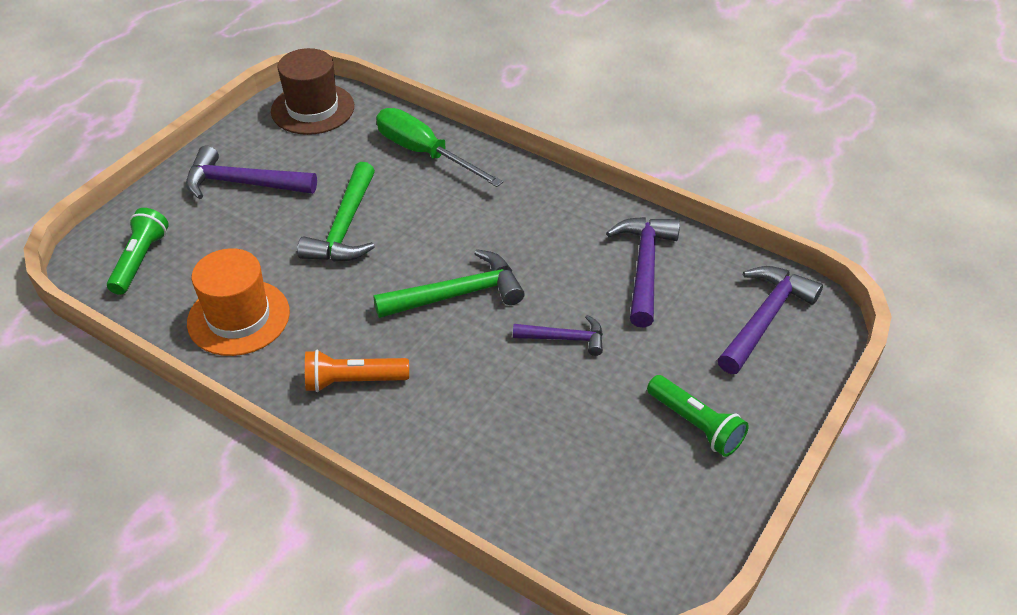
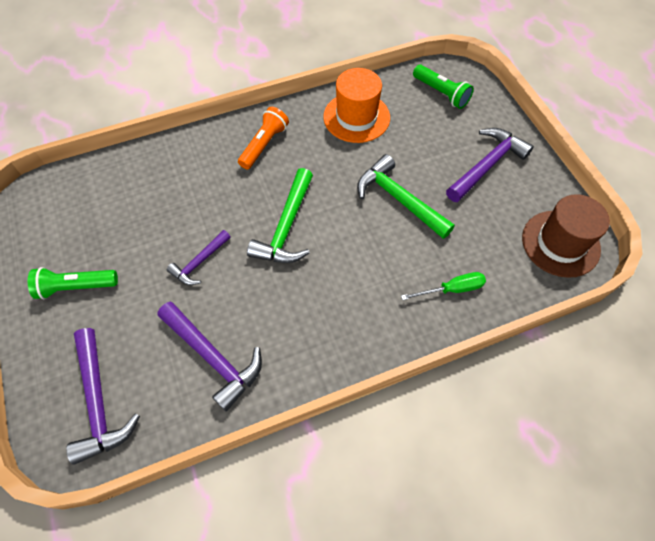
camera: 125 degrees right, 15 degrees up
green screwdriver [376,108,503,187] -> green screwdriver [401,272,486,300], size x0.58

